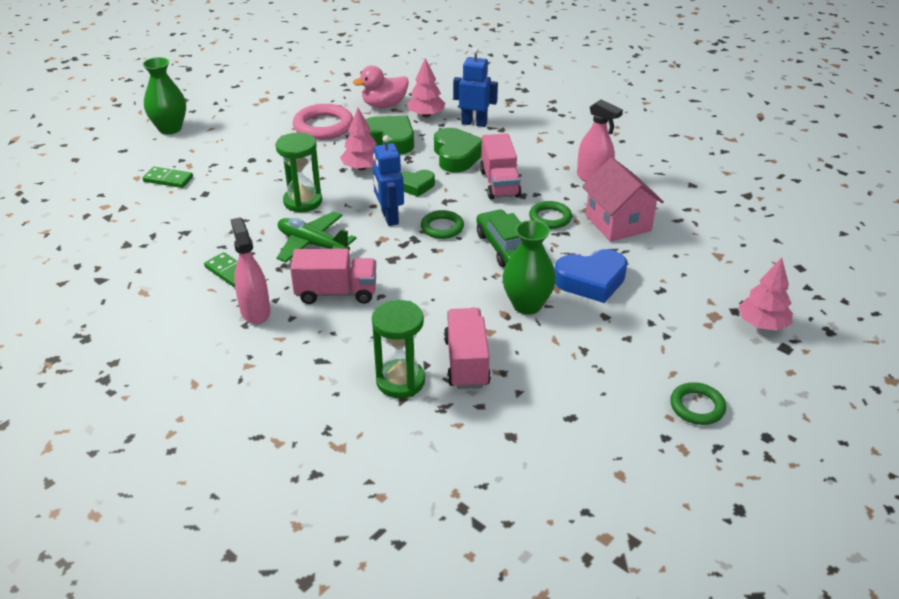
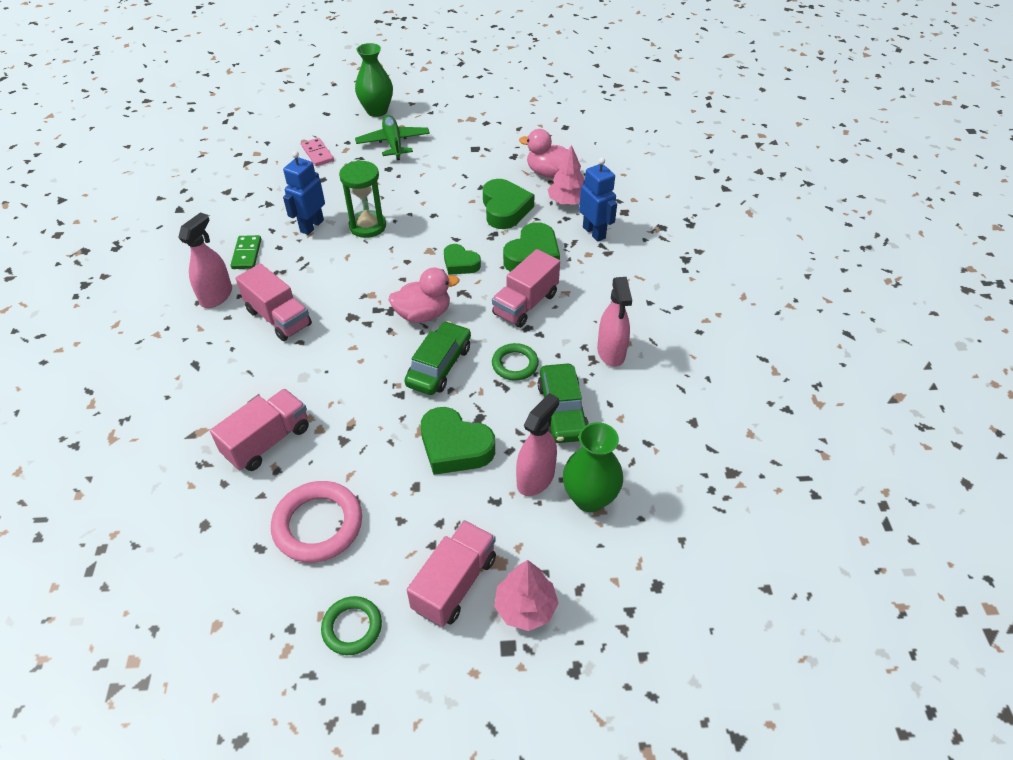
camera: 45 degrees right, 10 degrees up
green domino [142,167,193,188] -> pink domino [301,138,334,166]
green plane [277,211,357,262] -> green plane moved to [355,115,430,160]
pink ring [293,104,353,140] -> pink ring moved to [271,481,362,563]
pink tree [340,108,377,170] -> none
green hourglass [372,300,425,398] -> none
blue robot [373,135,404,226] -> blue robot moved to [283,151,325,235]
green ring [421,210,464,239] -> pink duck [388,268,460,323]
green vase [502,220,556,315] -> green vase moved to [563,422,623,512]
blue heart [555,249,627,303] -> green heart [421,407,495,475]
pink house [582,157,664,242] -> green car [538,363,589,443]
none -> pink truck [407,520,496,627]
none -> pink spray bottle [516,393,559,496]

